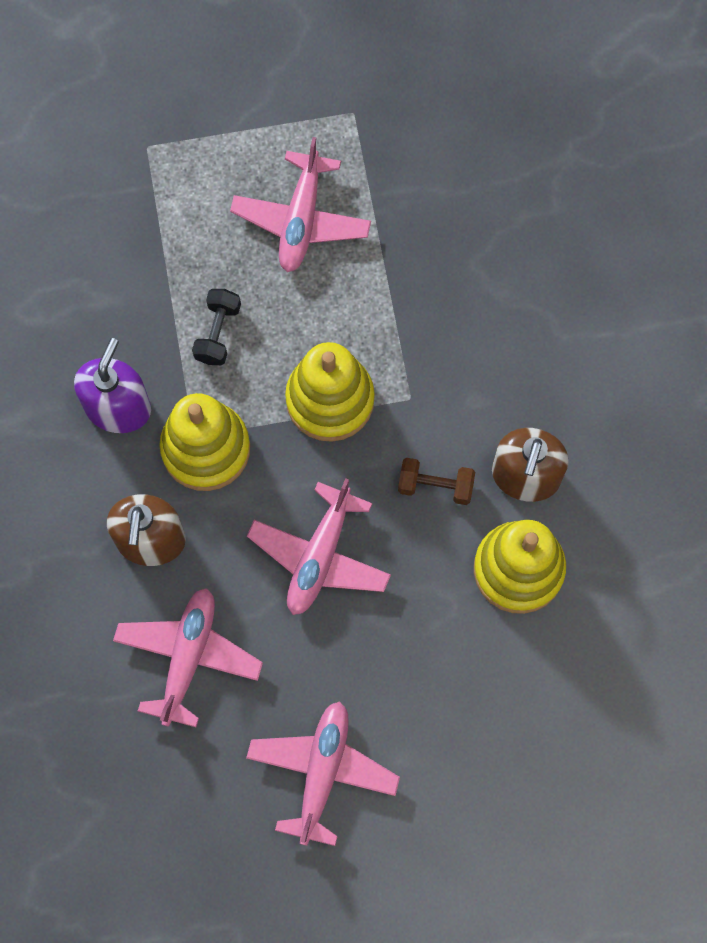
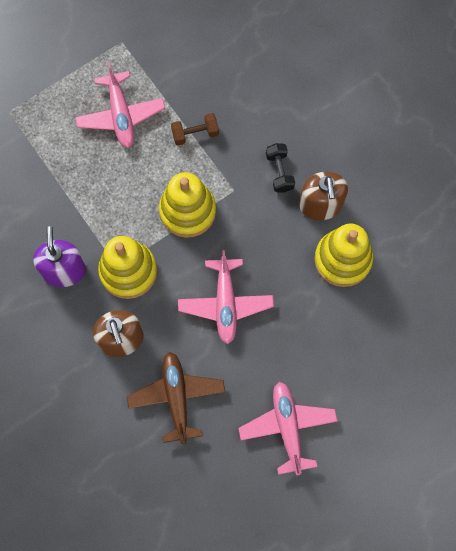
camera: 25 degrees left, 0 degrees up
pink plane [113,588,263,727] -> brown plane [127,352,225,444]
black dumbbell [192,289,241,365] -> black dumbbell moved to [266,143,295,193]
brown dumbbell [398,458,475,505] -> brown dumbbell moved to [171,113,219,146]

